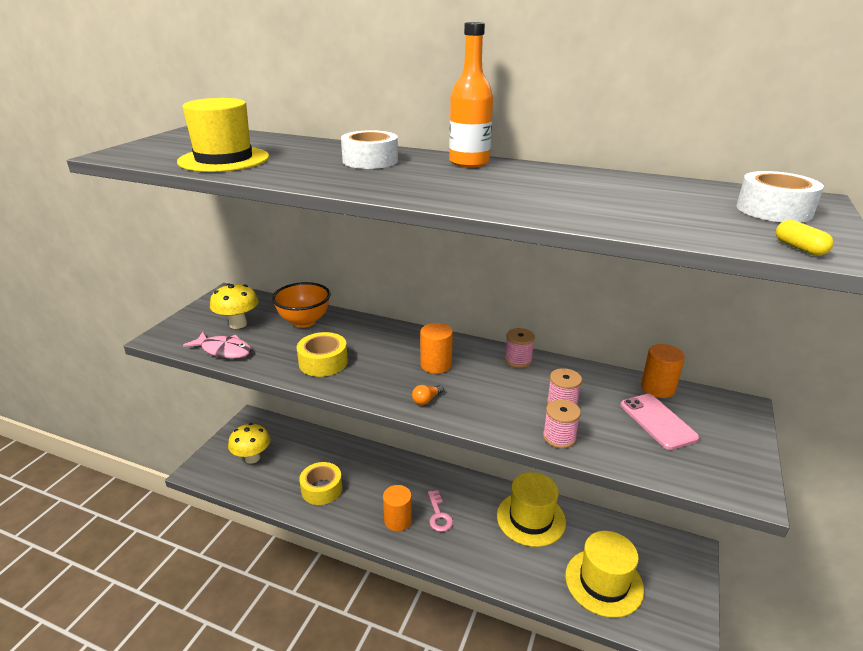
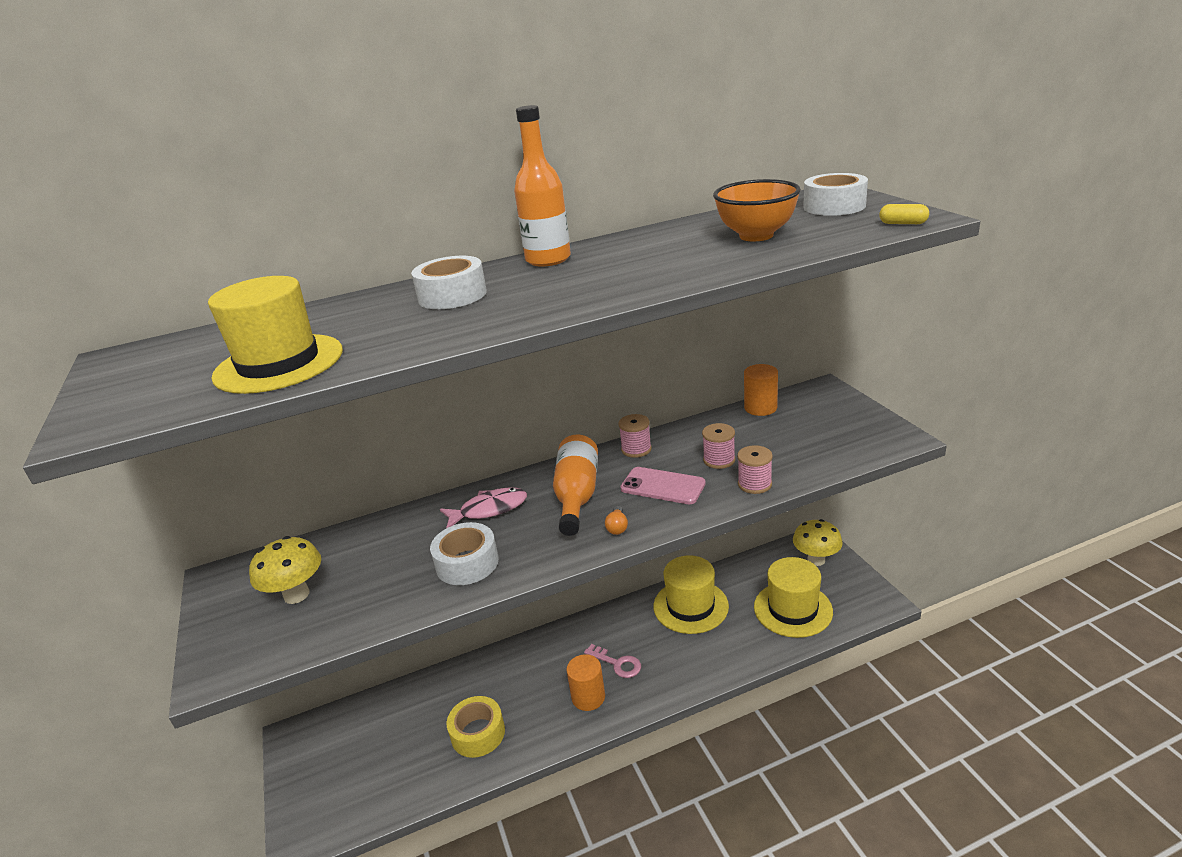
camera: 40 degrees left, 0 degrees up
pink fish [183,332,252,359] -> pink fish moved to [440,488,527,528]
yellow mushroom [228,423,270,464] -> yellow mushroom moved to [793,519,843,566]
orange bowl [272,282,331,328] -> orange bowl moved to [713,179,801,241]
yellow tape [297,332,348,377] -> white tape [430,522,499,585]
orange cylinder [420,323,453,374] -> orange bottle [553,435,598,536]
pink phone [620,394,699,450] -> pink phone moved to [620,467,706,504]

